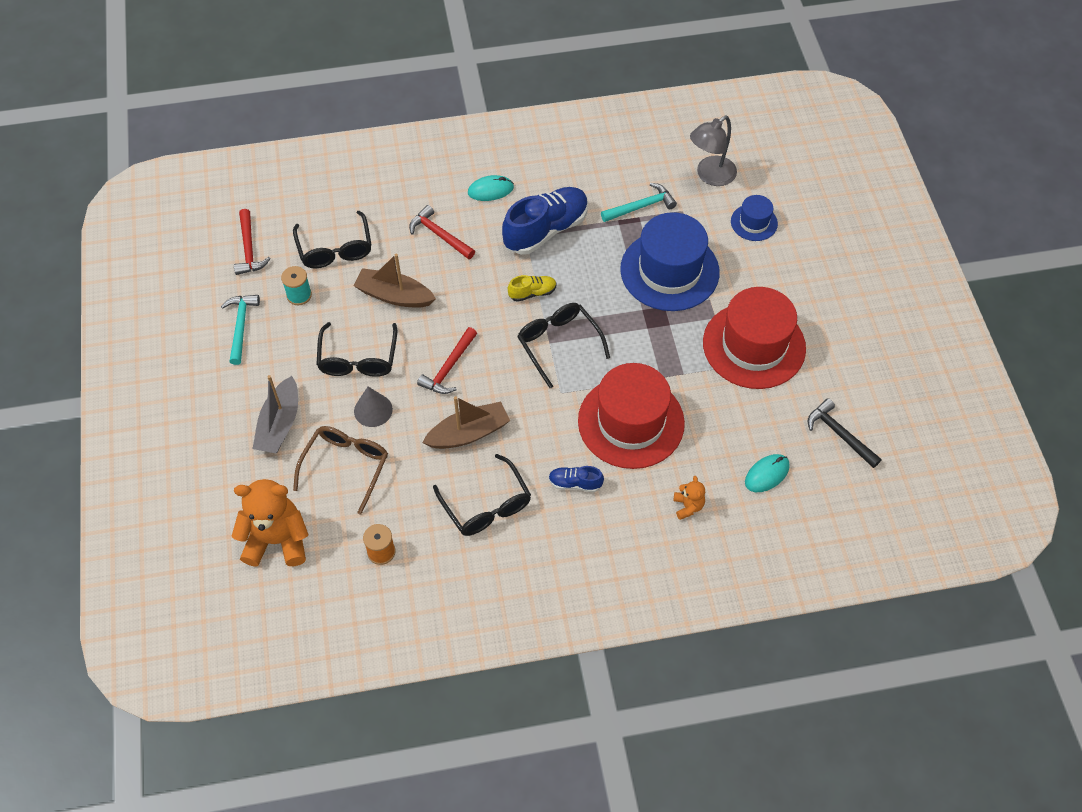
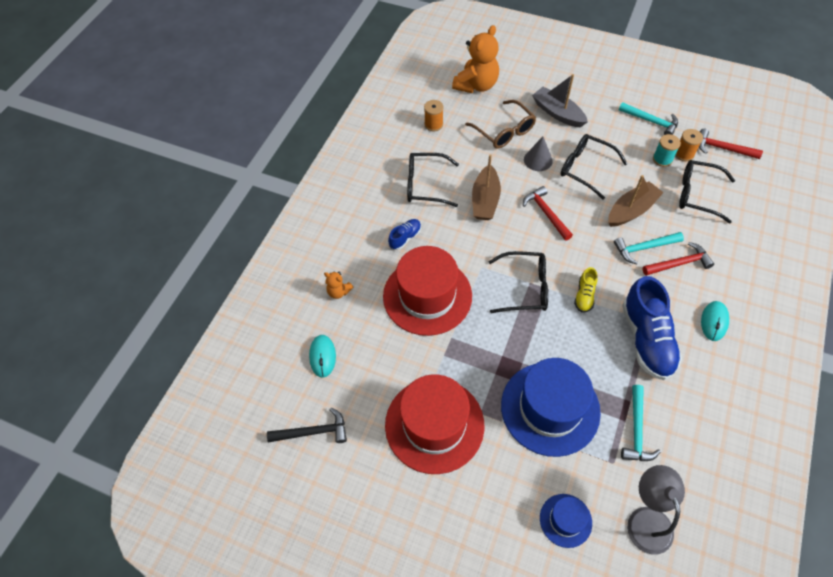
camera: 125 degrees right, 0 degrees up
none -> turquoise hammer [614,232,684,264]
none -> orange spool [675,129,703,162]

